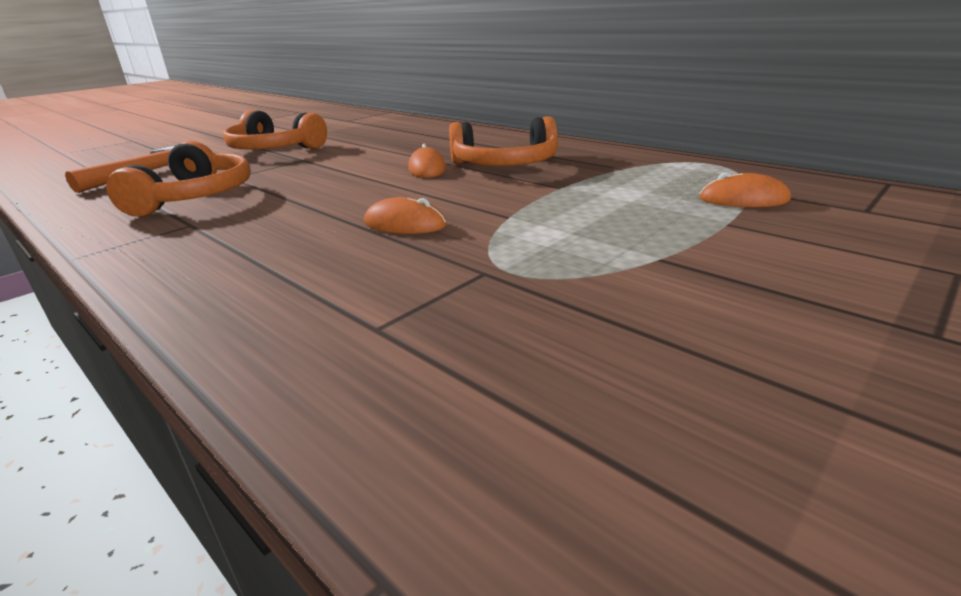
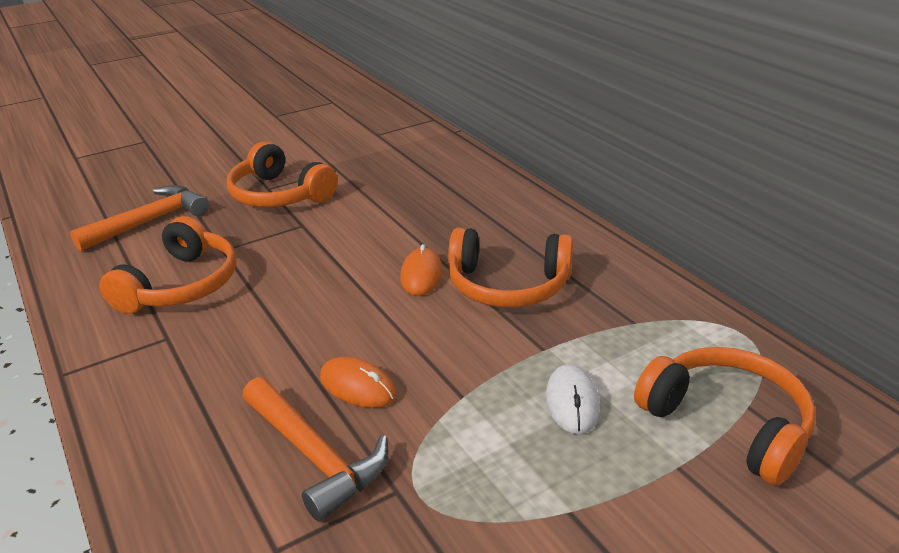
camera: 15 degrees right, 5 degrees up
orange mouse [699,172,791,207] -> orange headphones [634,347,816,486]
none -> orange hammer [242,377,388,522]
none -> white mouse [546,364,600,434]

